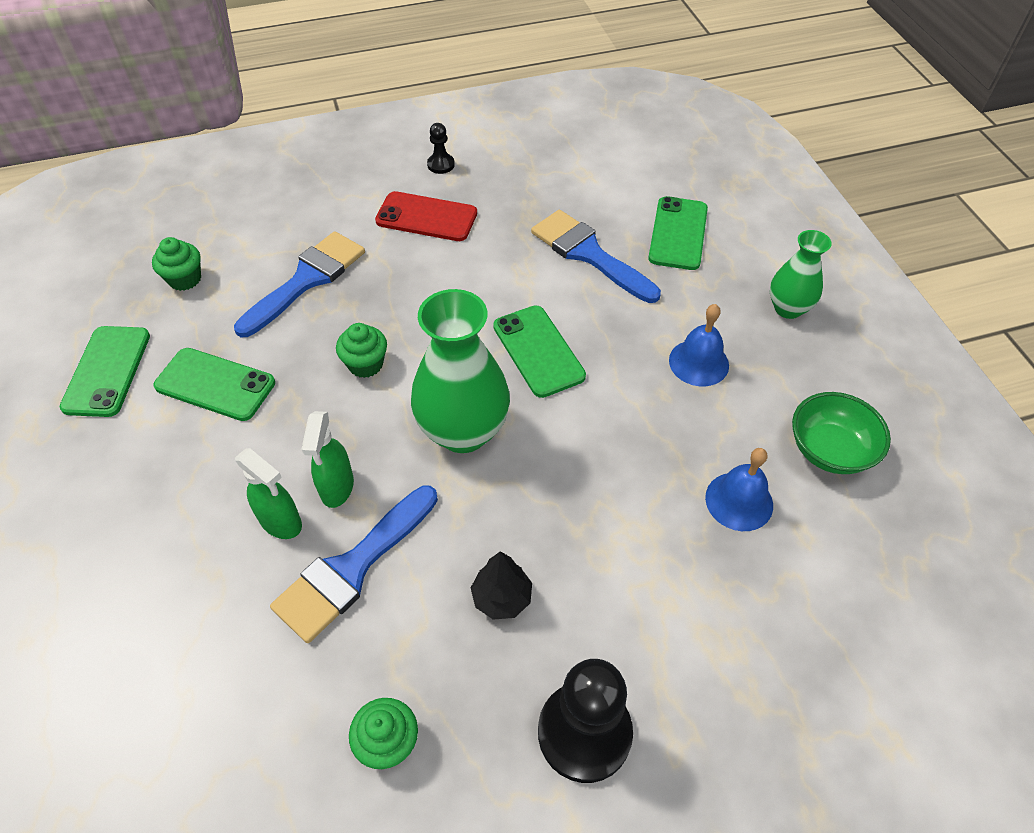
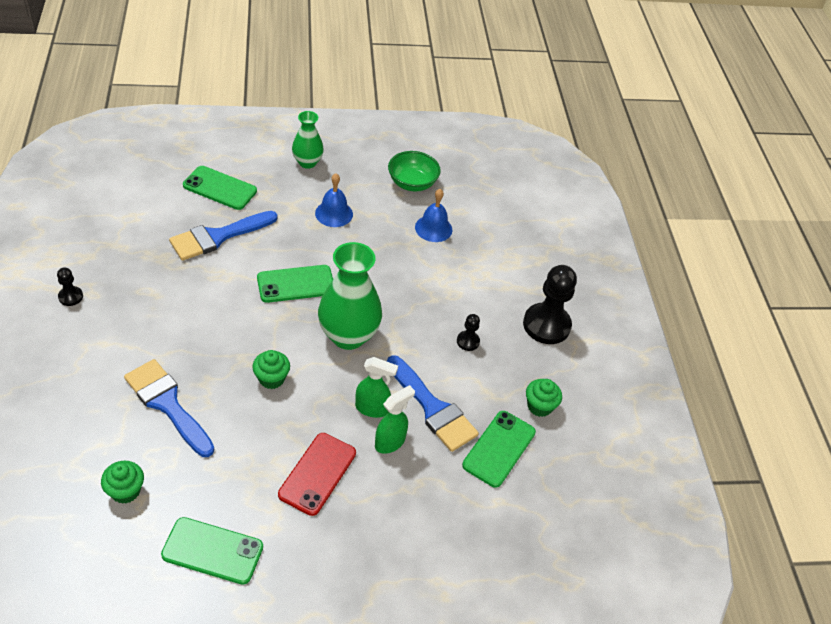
camera: 85 degrees left, 5 degrees down
green phone [154,348,275,421] -> green phone moved to [462,411,536,488]
red phone [375,191,477,241] -> red phone moved to [278,433,356,516]
black tree [471,551,532,620] -> black pawn [457,314,480,351]

